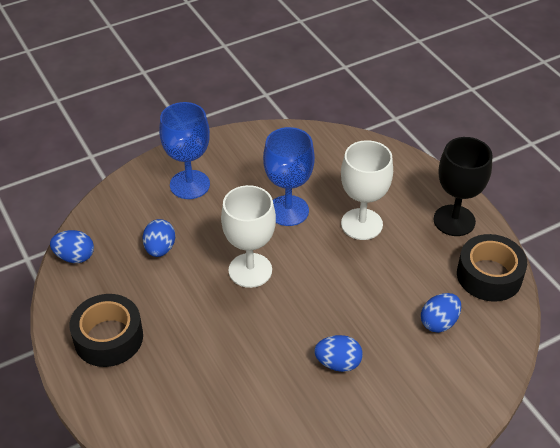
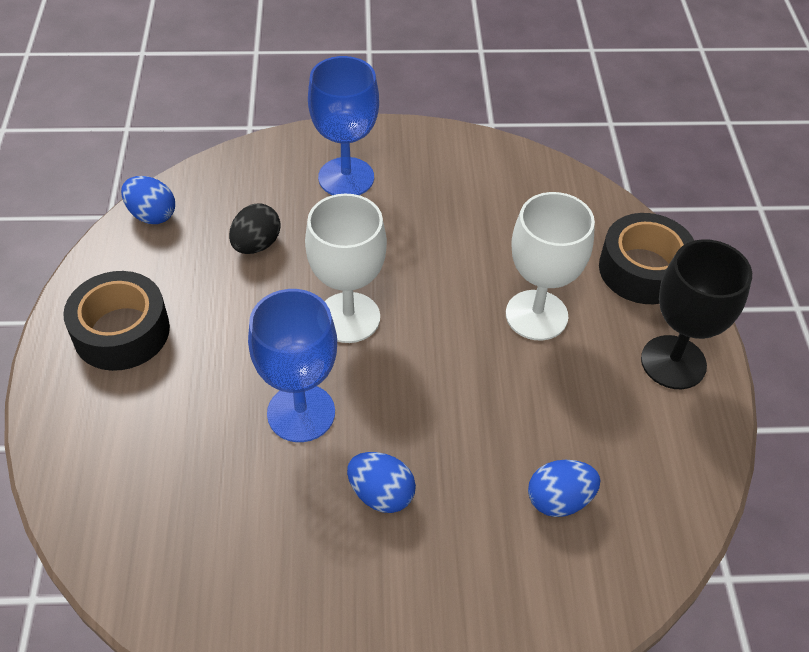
camera: 25 degrees right, 5 degrees up
blue egg [142,219,175,257] -> black egg [229,203,281,254]
blue goblet [263,127,315,226] -> blue goblet moved to [248,289,337,442]
black tape [457,234,527,302] -> black tape moved to [599,213,694,304]

